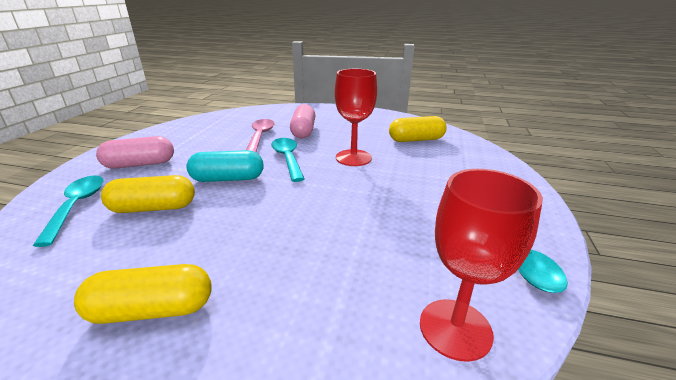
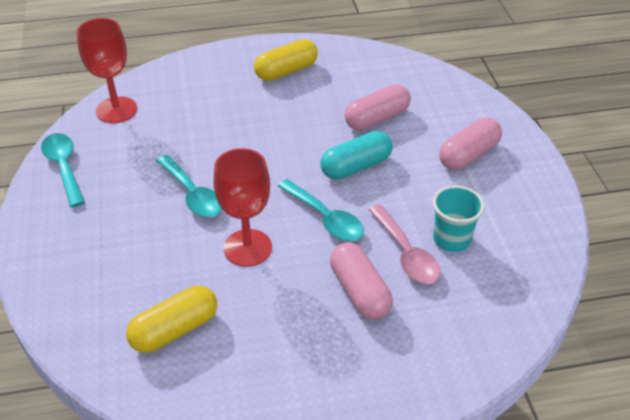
camera: 155 degrees right, 15 degrees up
turquoise spoon [33,176,104,247] -> turquoise spoon moved to [156,155,222,217]
yellow capsule [101,175,195,213] -> pink capsule [345,84,411,130]
none -> turquoise cup [433,185,484,252]

